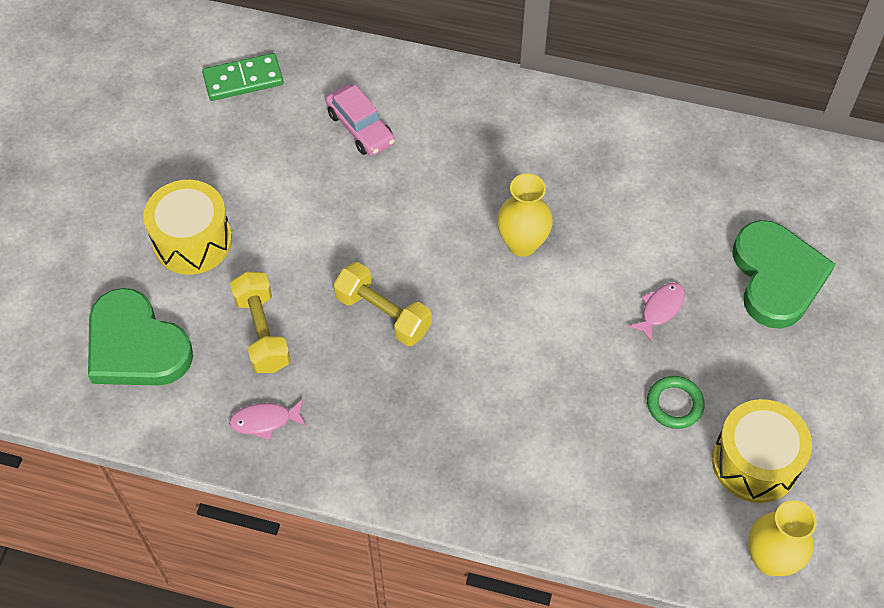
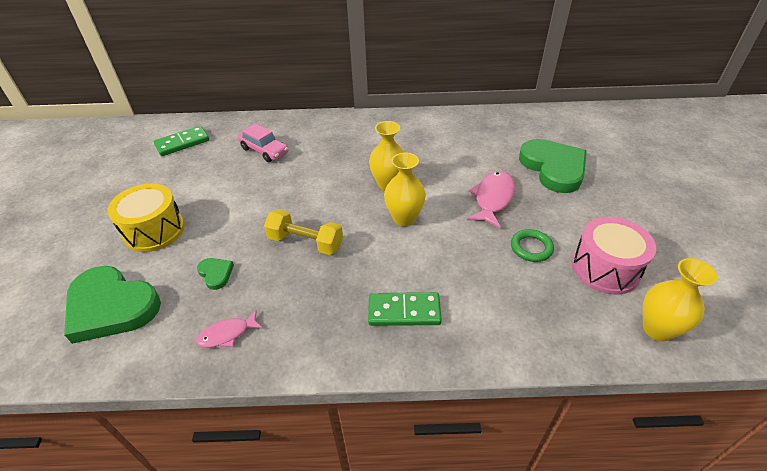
camera: 15 degrees left, 15 degrees down
yellow dumbbell [230,271,291,373] -> green heart [197,258,234,290]
pink fish [628,283,685,342] -> pink fish [467,171,515,228], size x1.65
yellow drum [712,399,812,503] -> pink drum [572,217,656,295]
none -> green domino [368,292,442,326]
none -> yellow vase [384,153,426,226]

